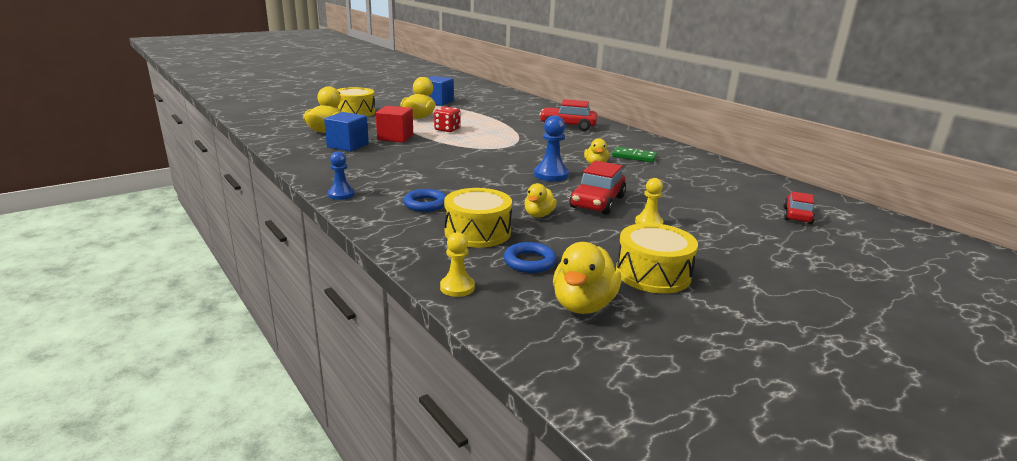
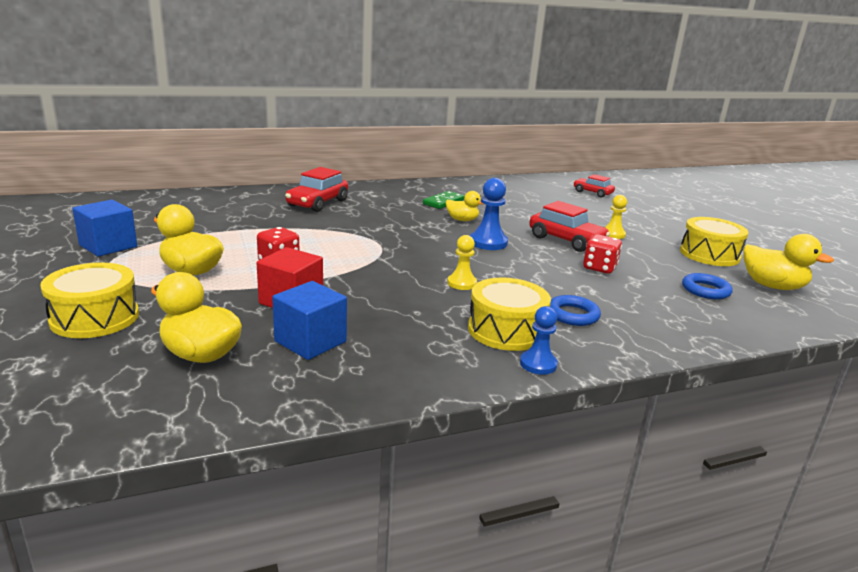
camera: 75 degrees left, 0 degrees up
yellow pawn [440,232,475,297] -> yellow pawn moved to [447,235,477,290]
yellow drum [444,188,512,248] -> yellow drum moved to [468,277,551,351]
yellow duck [524,183,557,217] -> red dice [583,234,622,274]

